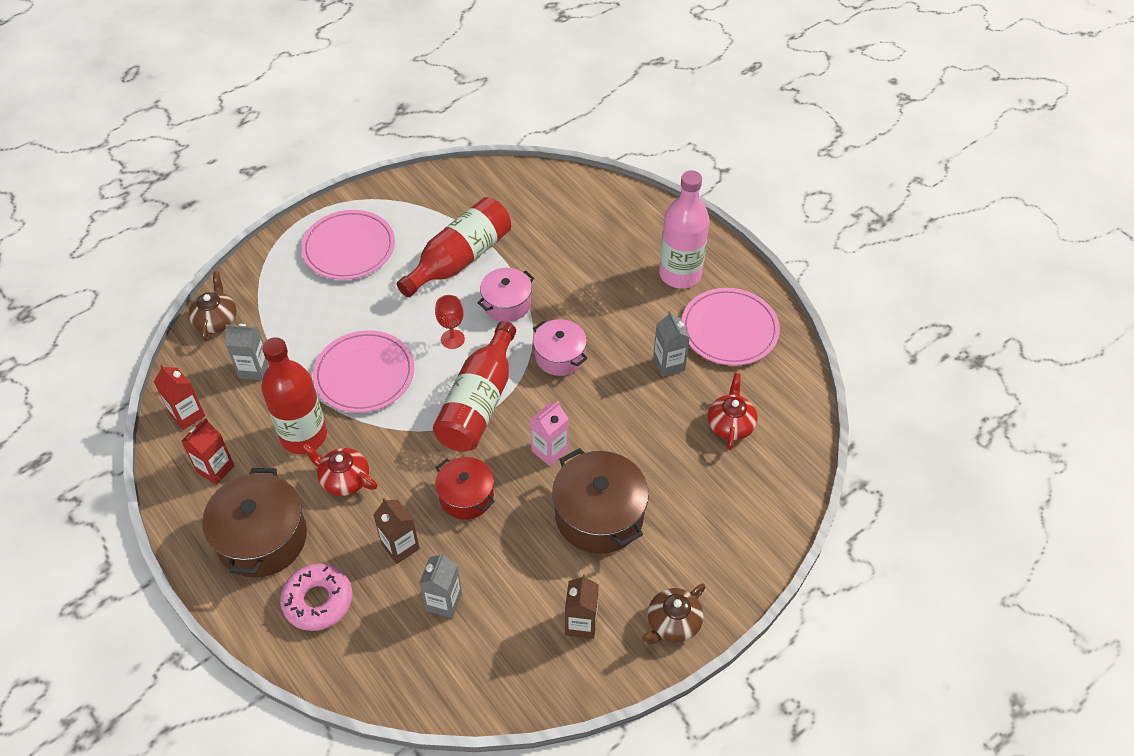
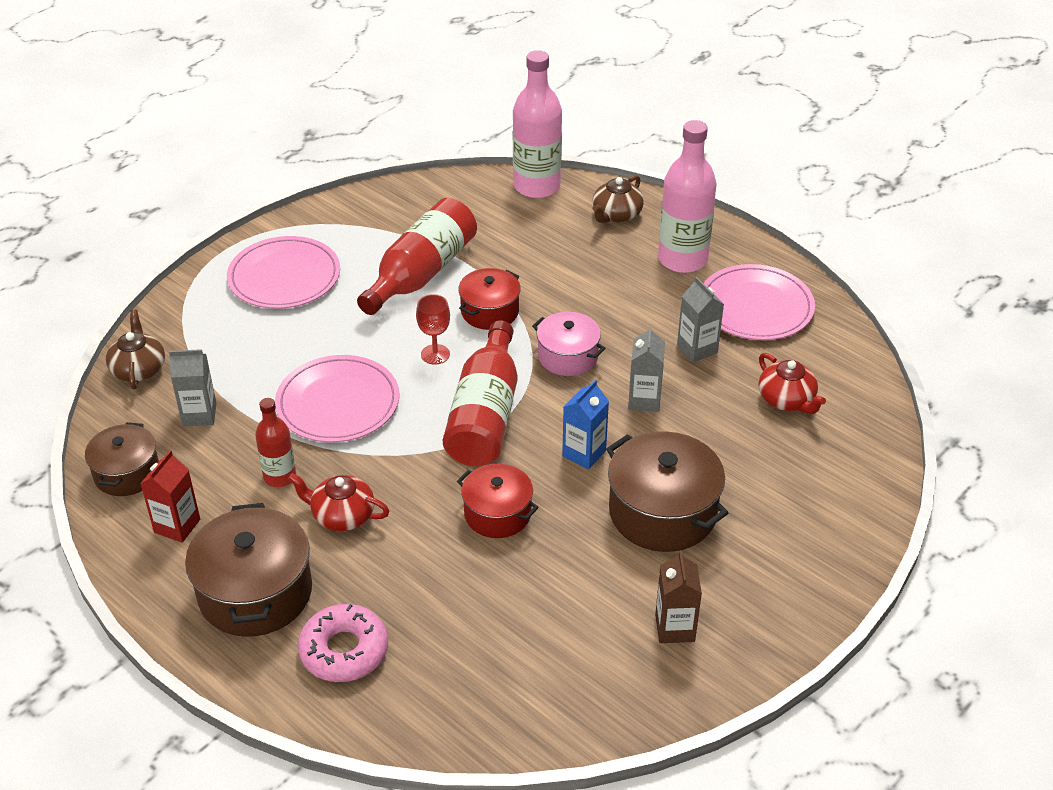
camera: 10 degrees left, 10 degrees down
red carton [154,364,205,430] -> brown pot [85,422,159,496]
red bottle [261,337,327,454] -> red bottle [255,398,296,487], size x0.56
brown carton [373,498,420,564] -> none
grey carton [419,552,462,618] -> grey carton moved to [628,326,665,412]
pink pot [477,268,534,322] -> red pot [458,268,521,330]
pink carton [530,401,568,466] -> blue carton [562,380,609,469]
brown teapot [642,584,705,644] -> brown teapot moved to [593,175,644,223]
red teapot [708,373,758,450] -> red teapot turned 150 degrees clockwise [758,353,826,414]
none -> pink bottle [513,50,562,198]

